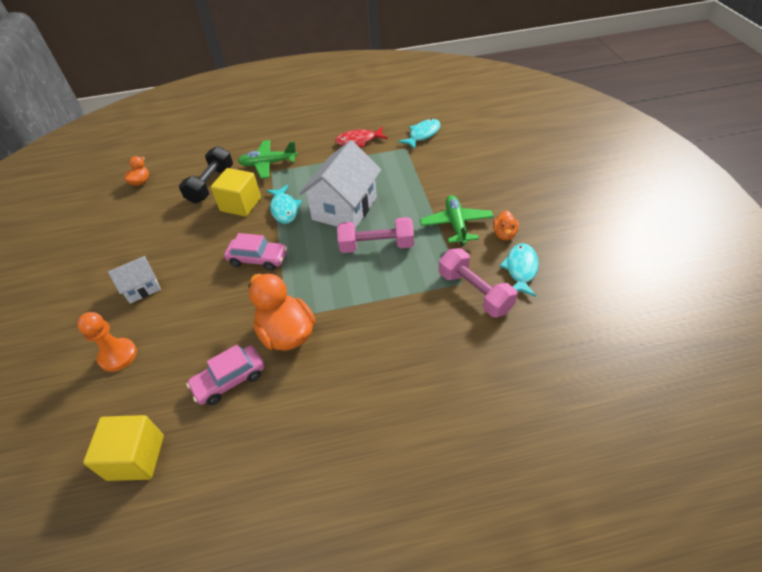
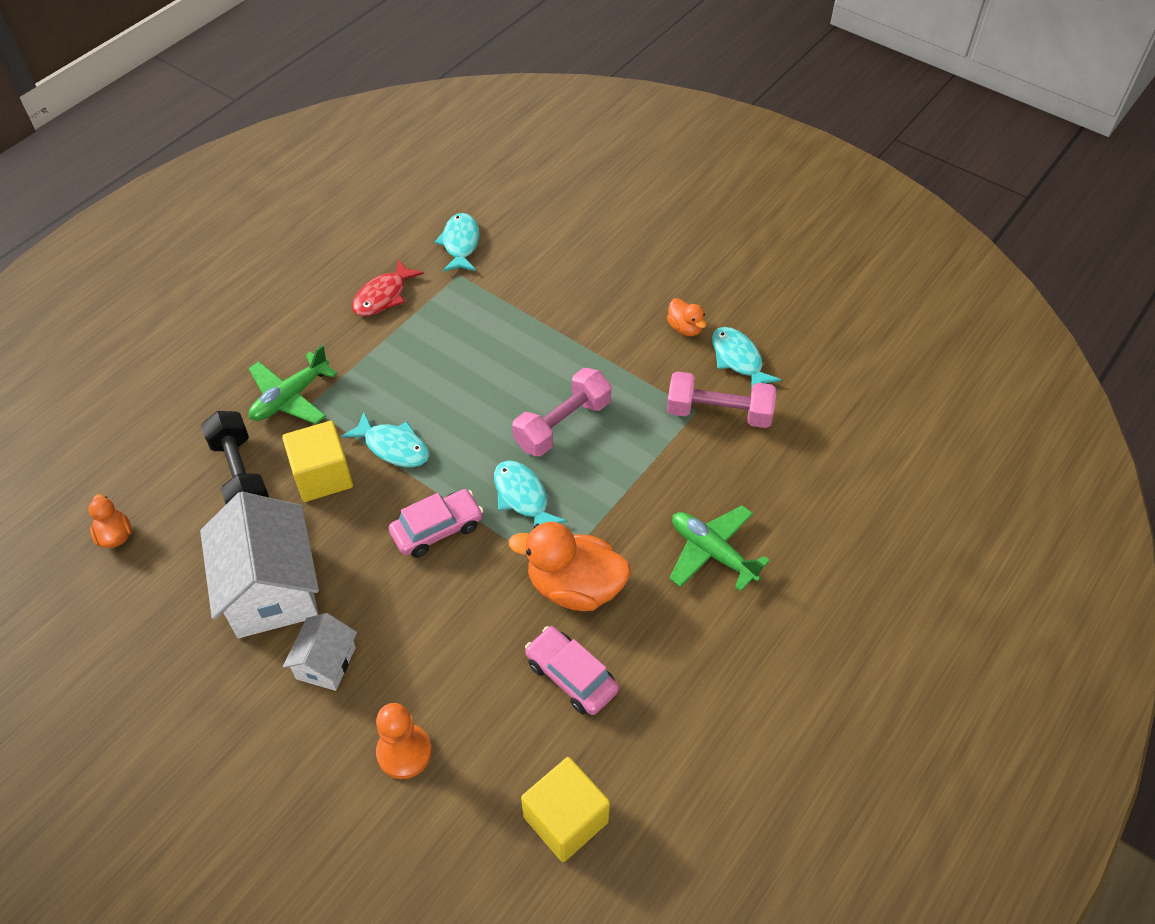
camera: 45 degrees left, 5 degrees up
pink car [186,345,265,405] -> pink car turned 120 degrees clockwise [525,626,619,715]
white house [299,140,381,229] -> white house moved to [200,492,319,638]
green plane [420,195,494,246] -> green plane moved to [669,505,770,591]
none -> turquoise fish [494,460,567,525]

